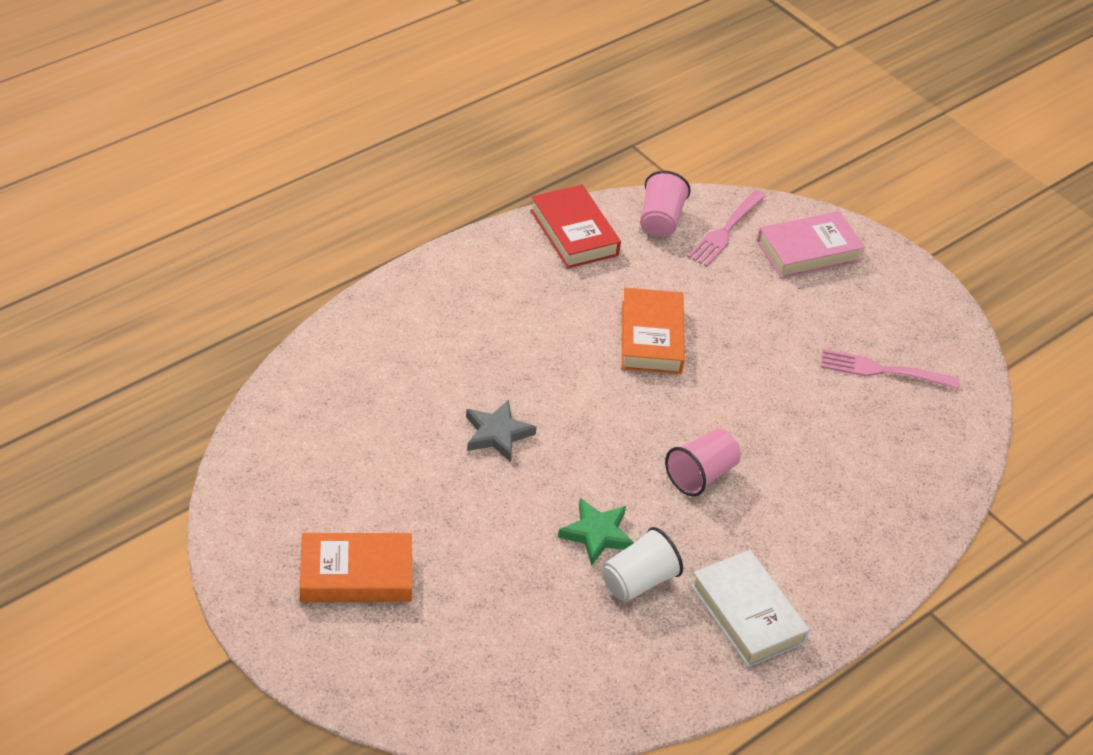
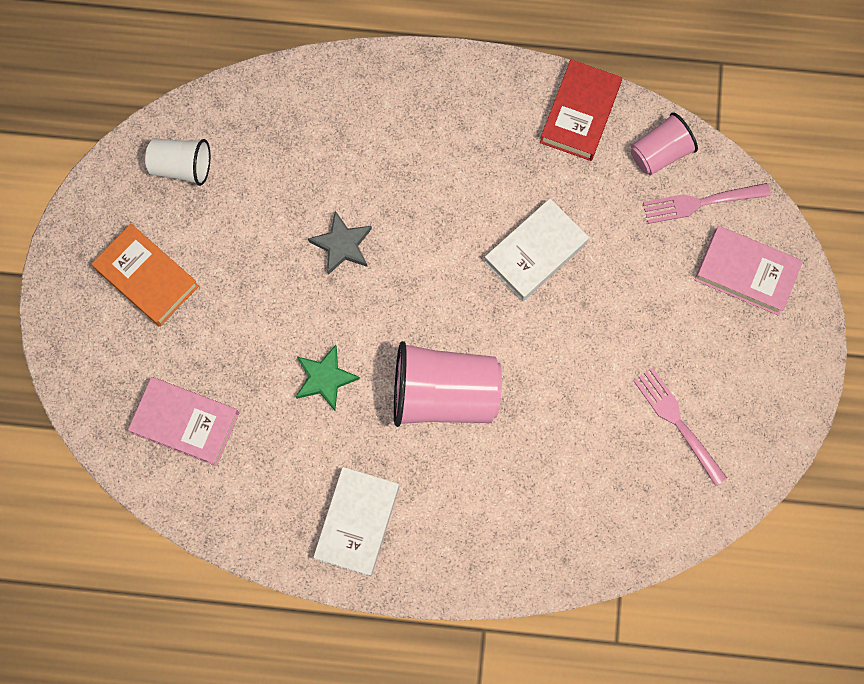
camera: 50 degrees right, 30 degrees up
white cup [602,527,683,602] -> white cup moved to [145,139,210,186]
orange book [621,288,685,374] -> white book [484,199,589,301]
pink cup [665,429,741,497] -> pink cup [394,341,502,427], size x1.74
none -> pink book [128,377,239,466]

